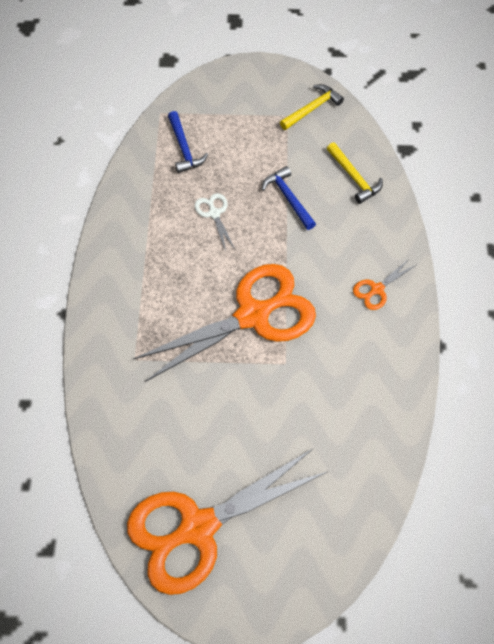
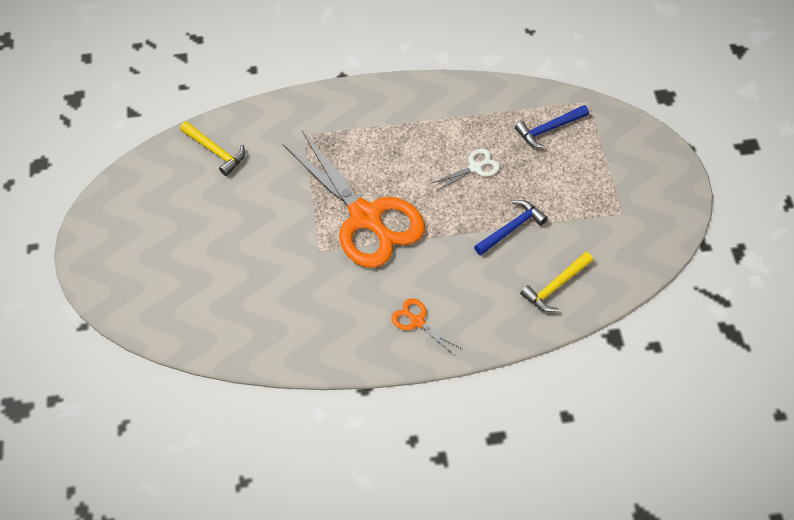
camera: 80 degrees right, 5 degrees down
orange scissors [127,448,329,595] -> none
yellow hammer [280,84,344,130] -> yellow hammer moved to [180,121,245,176]

